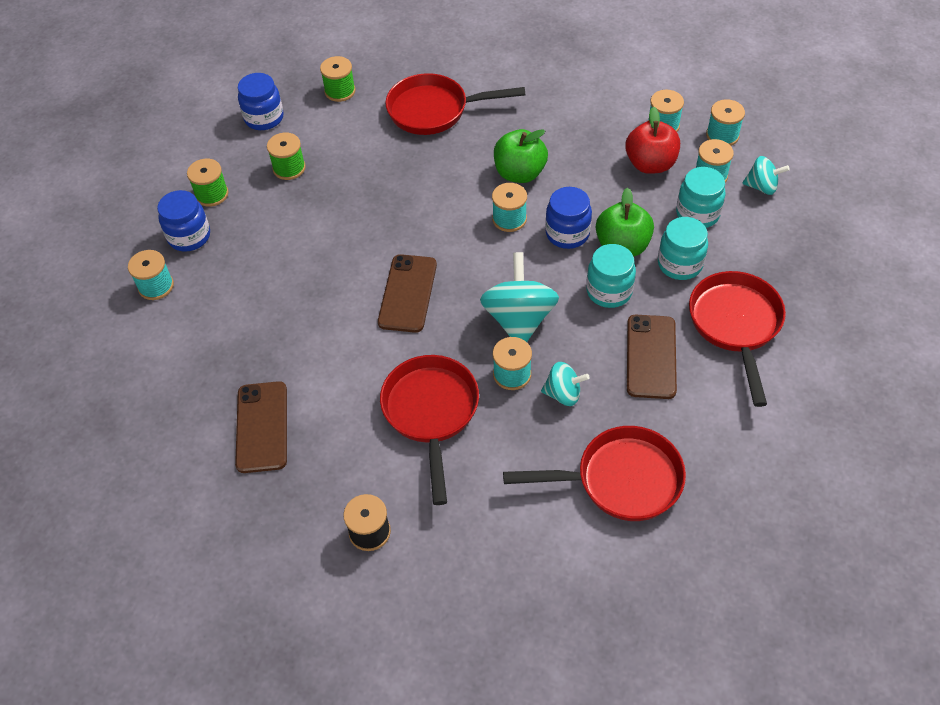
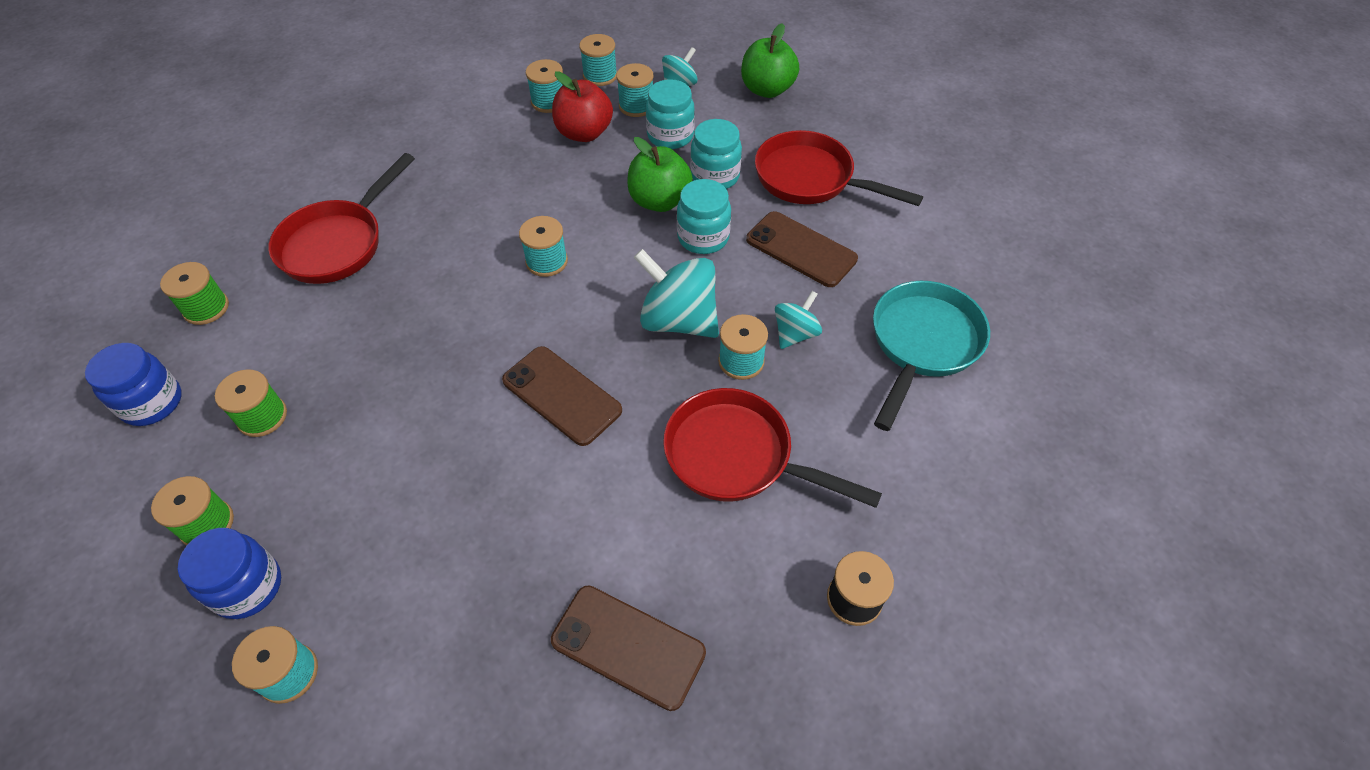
camera: 60 degrees left, 0 degrees up
green apple [494,129,548,183] -> green apple moved to [741,23,799,98]
red pan [503,426,686,521] -> turquoise pan [873,281,990,431]
blue jar [545,187,592,249] -> none

